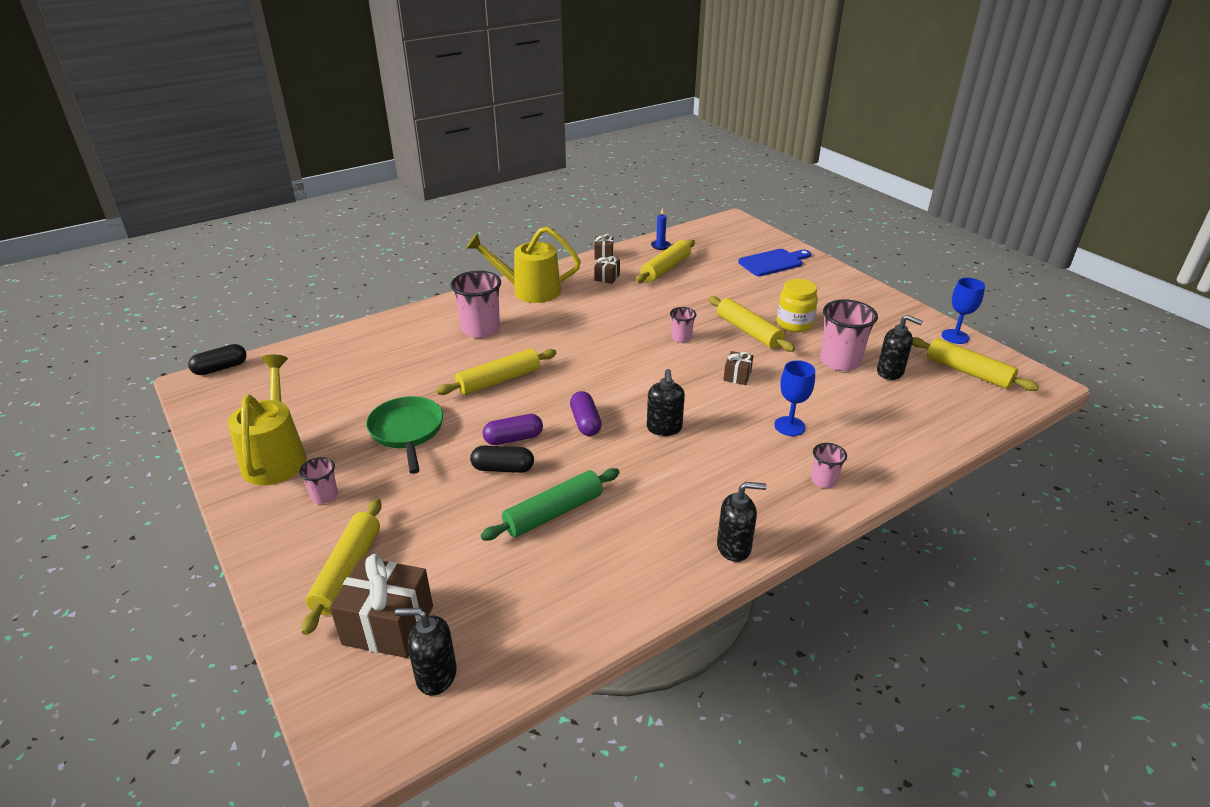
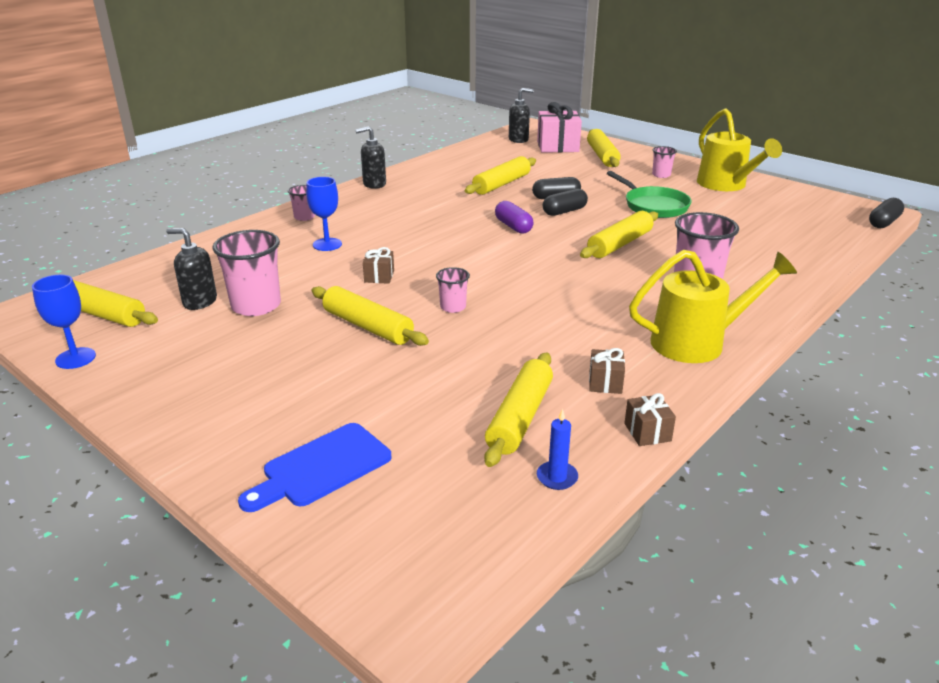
camera: 165 degrees right, 5 degrees down
brown gift [330,554,433,658] -> pink gift [537,102,582,153]
green rolling pin [480,468,620,540] -> yellow rolling pin [465,156,536,195]
purple capsule [483,414,543,445] -> black capsule [543,188,588,216]
black soap dispenser [647,369,685,436] -> none
yellow jar [777,279,818,332] -> none

